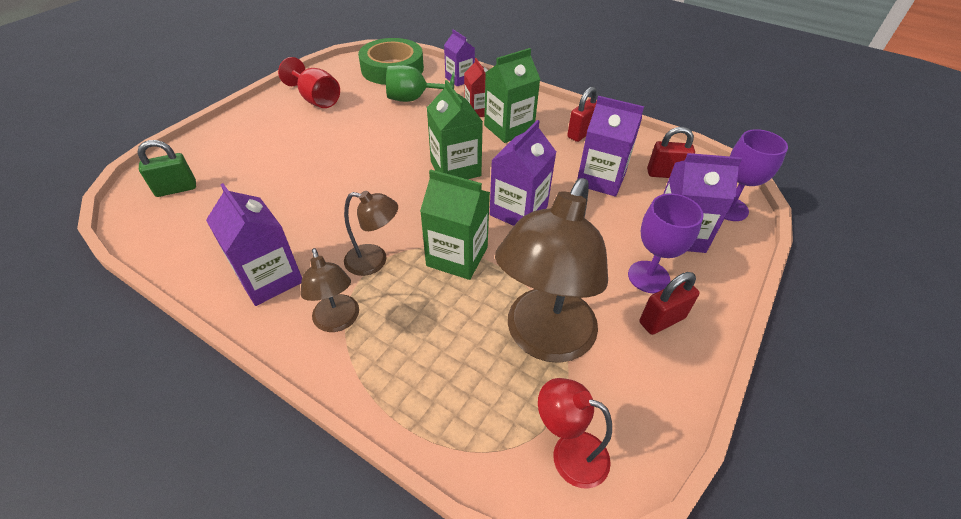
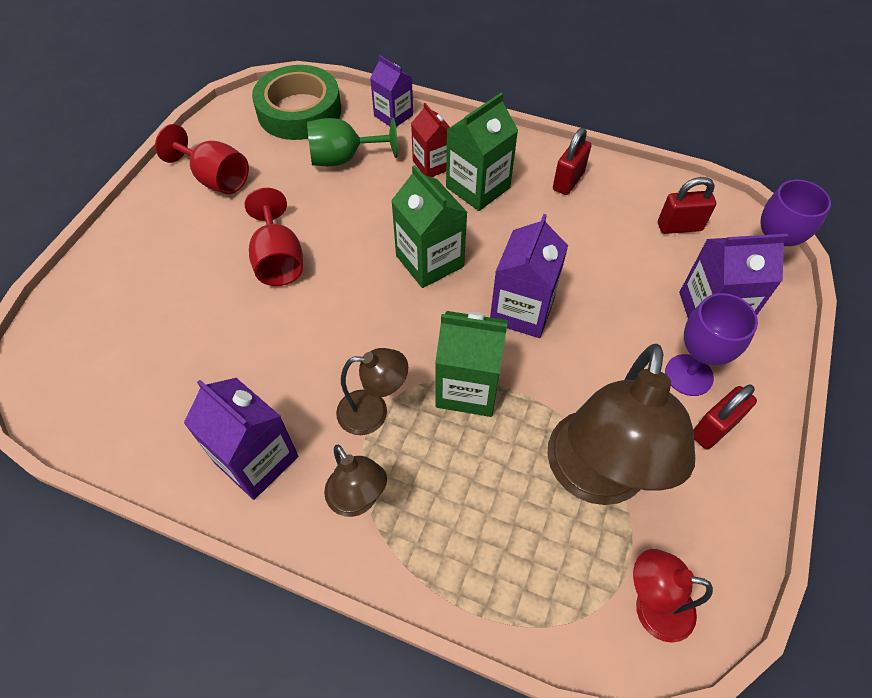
camera: 10 degrees left, 10 degrees up
green padlock [137,140,196,197] -> none
purple carton [577,96,644,197] -> none
none -> red goblet [245,188,303,286]

